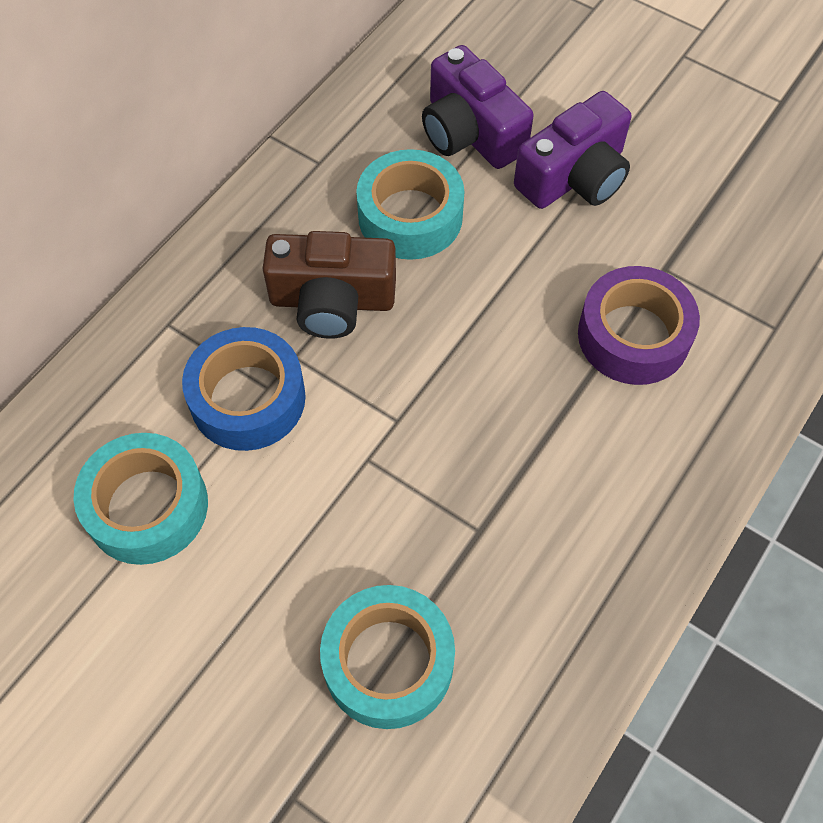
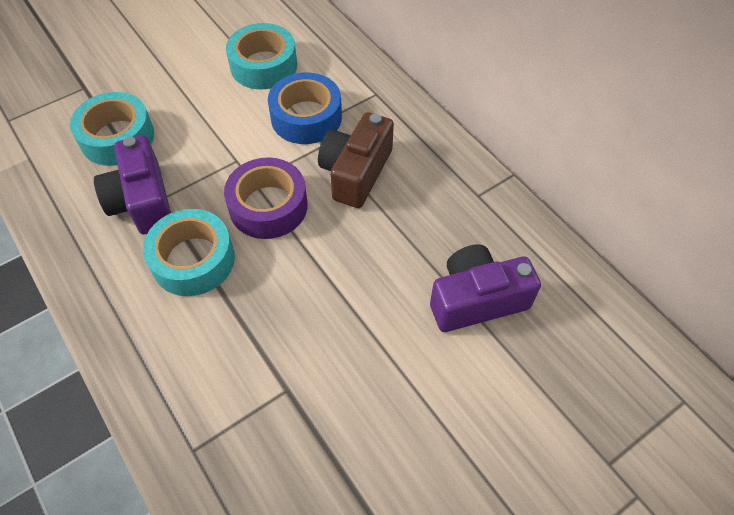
camera: 110 degrees right, 5 degrees down
turquoise tape [356,149,465,260] -> turquoise tape moved to [143,209,235,296]
purple camera [514,91,631,209] -> purple camera moved to [94,135,171,234]
purple tape [578,266,700,385] -> purple tape moved to [224,157,308,239]

